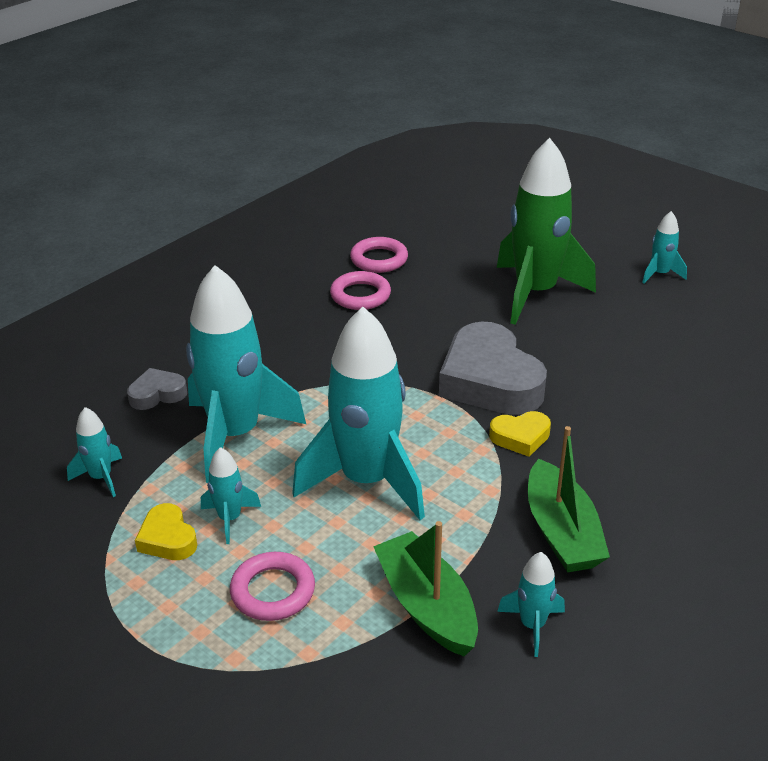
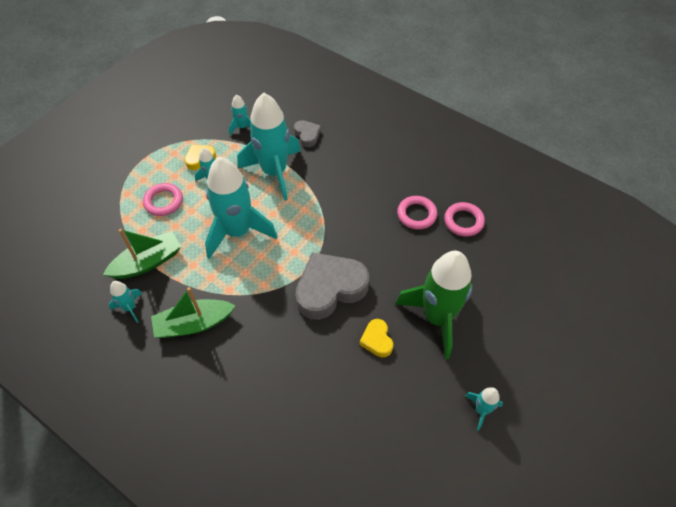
camera: 85 degrees right, 20 degrees up
yellow heart [489,411,551,457] -> yellow heart moved to [359,319,393,357]

